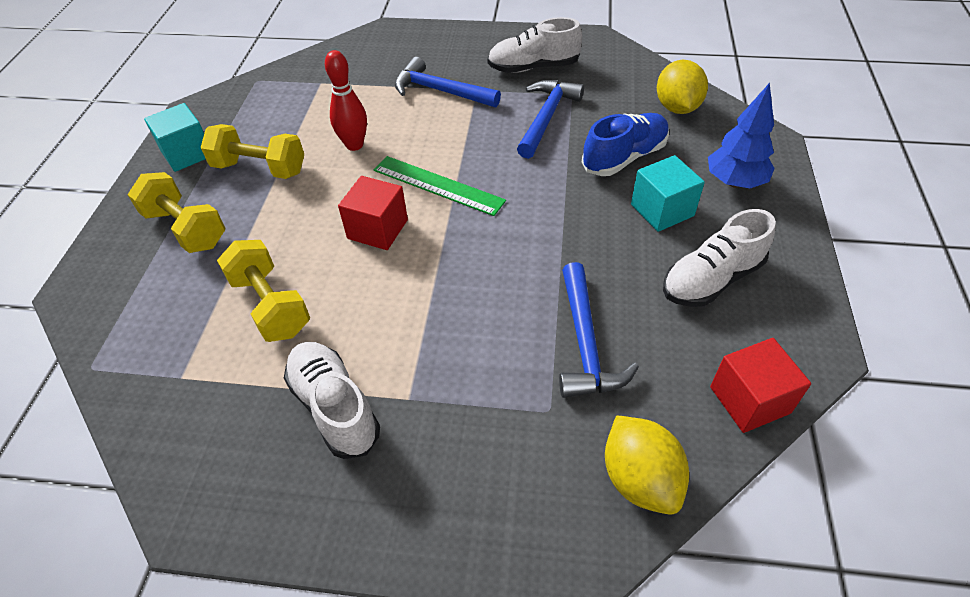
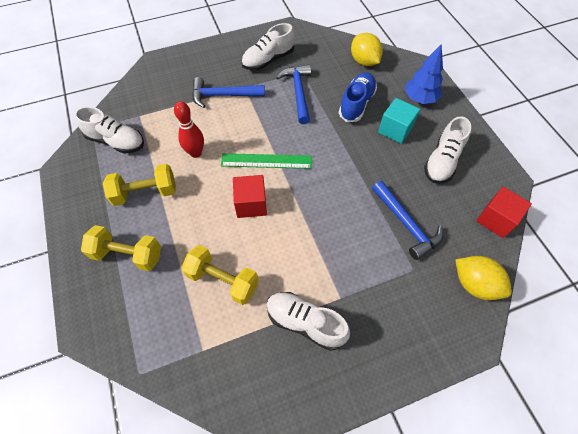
camera: 30 degrees left, 10 degrees up
turquoise cube [144,103,206,172] -> none
none -> white shoe [74,106,144,154]

